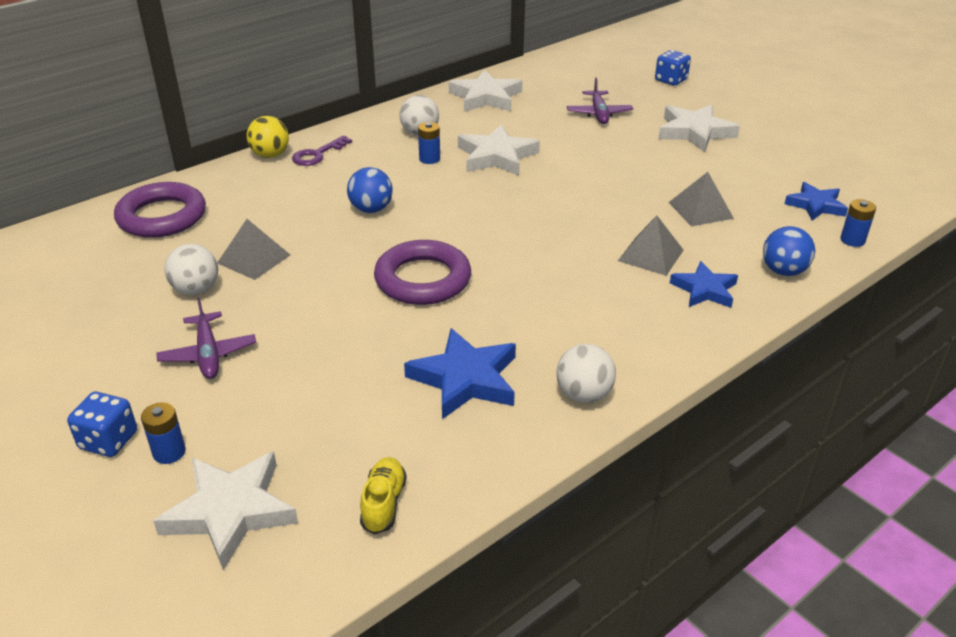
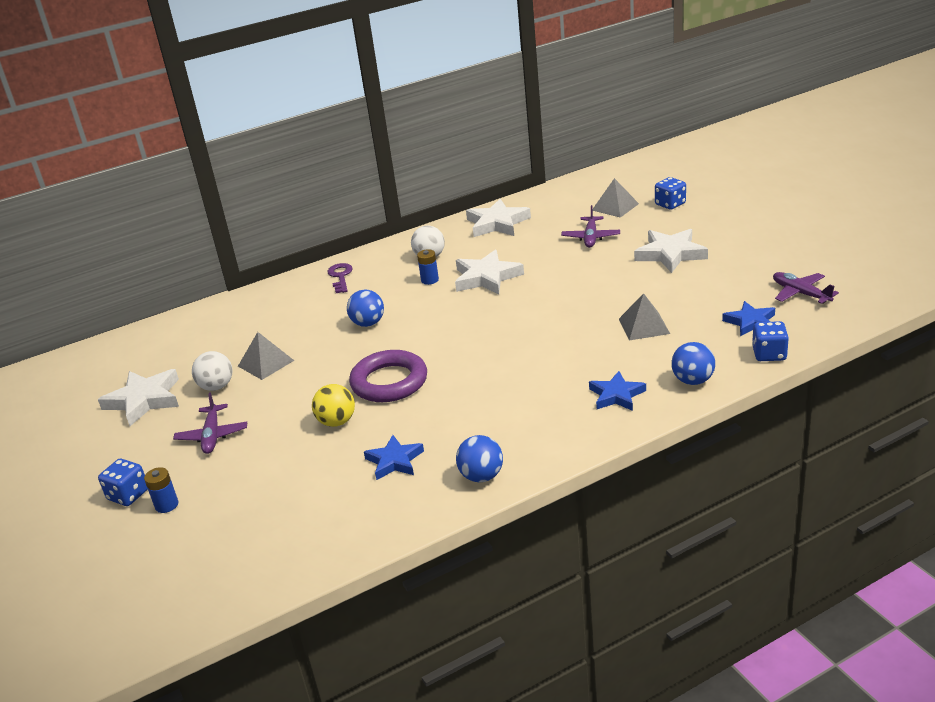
camera: 15 degrees right, 5 degrees down
purple ring [114,182,206,238] -> none
white star [153,451,298,571] -> white star moved to [98,369,179,426]
yellow ball [246,116,289,158] -> yellow ball moved to [312,384,355,427]
purple key [292,135,352,166] -> purple key turned 120 degrees clockwise [327,263,353,293]
yellow shoe [360,457,407,534] -> none
blue star [404,328,516,419] -> blue star [364,435,424,480], size x0.66
white ball [556,344,616,403] -> blue ball [456,435,503,482]
grey pyramid [618,216,684,276] -> grey pyramid moved to [593,178,639,218]
blue battery [840,199,876,247] -> blue dice [752,321,789,361]
none -> purple plane [773,272,839,304]

